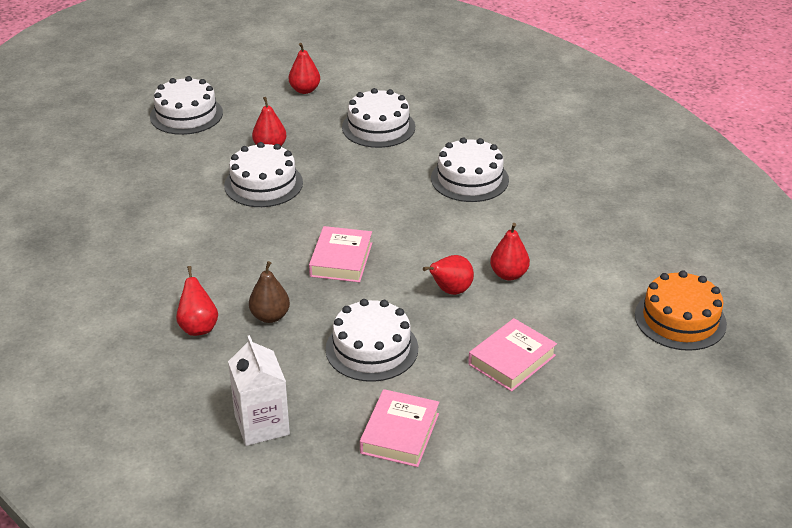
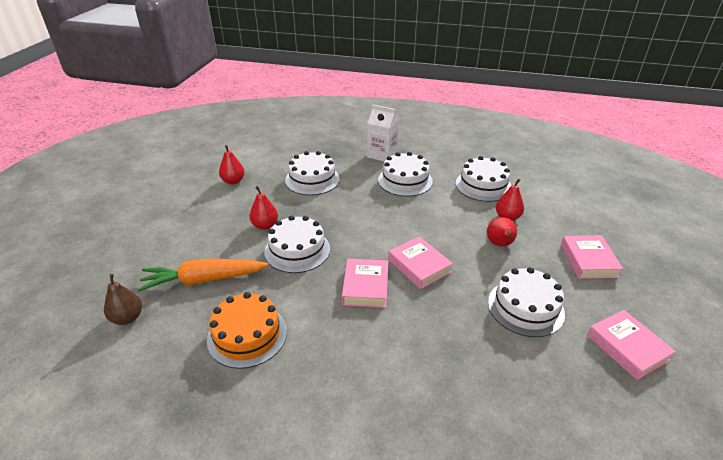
camera: 45 degrees left, 0 degrees up
white cake [150,76,223,135] -> white cake moved to [456,156,511,202]
red pear [176,266,218,336] -> none
white carton [228,335,290,446] -> white carton moved to [367,105,399,162]
brown pear [249,261,290,323] -> brown pear moved to [104,274,142,325]
orange cake [635,270,727,351] -> orange cake moved to [207,292,287,369]
none -> orange carrot [138,259,269,291]
none -> pink book [342,259,388,308]

